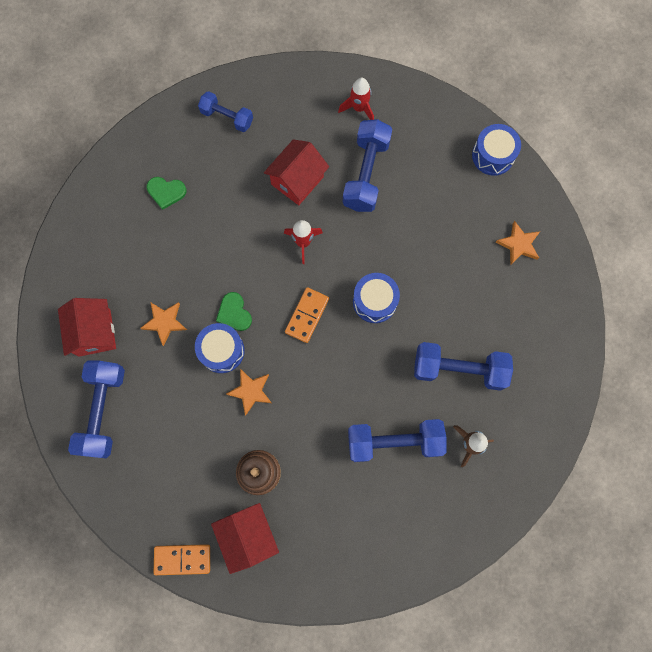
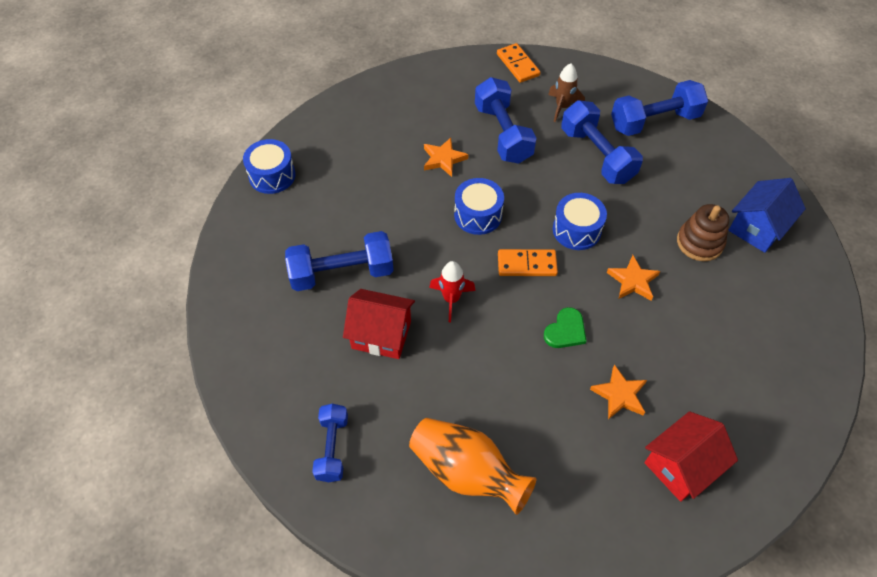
camera: 115 degrees left, 20 degrees down
blue dumbbell [68,360,125,458] -> blue dumbbell moved to [611,80,708,136]
green heart [147,177,186,210] -> orange vase [409,418,536,515]
orange domino [154,544,210,575] -> orange domino moved to [497,43,541,83]
blue drum [195,323,245,373] -> blue drum moved to [553,193,607,250]
red house [211,503,279,574] -> blue house [729,178,806,253]
red rocket [338,78,374,120] -> none
orange star [496,221,540,265] -> orange star moved to [424,138,468,177]

